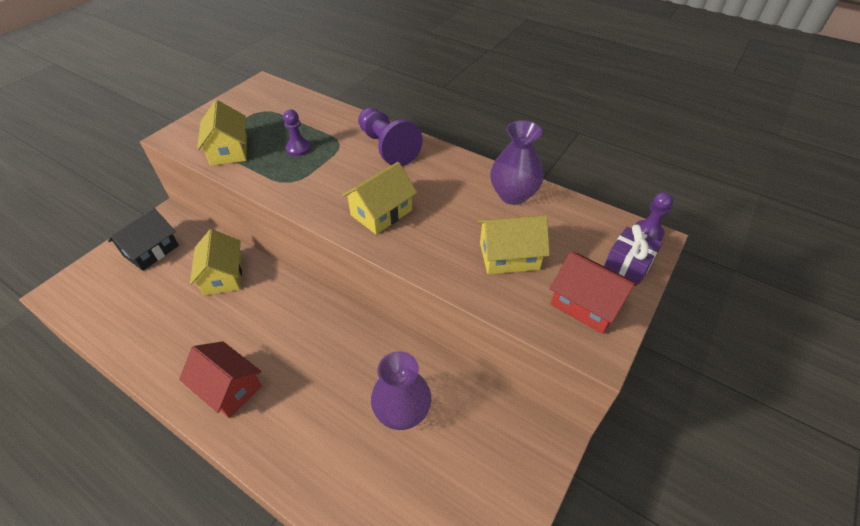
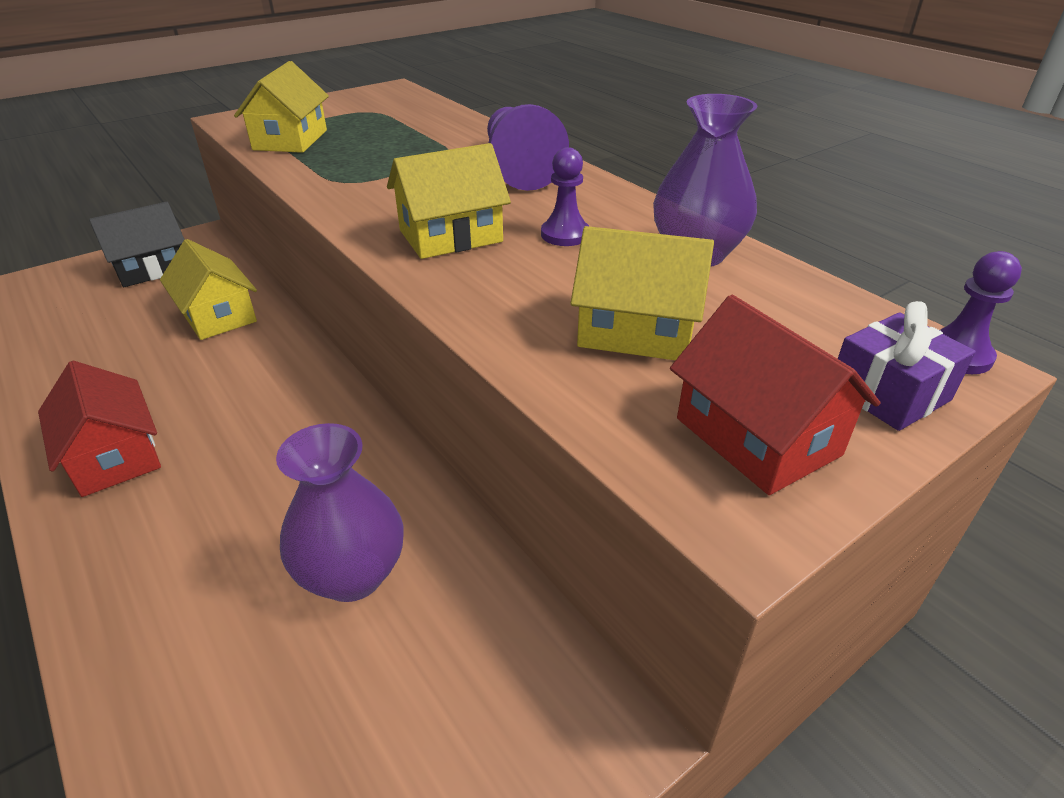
camera: 20 degrees right, 10 degrees down
yellow house [190,229,242,295] -> yellow house turned 45 degrees counterclockwise [160,239,257,340]
purple pawn [283,109,311,156] -> purple pawn moved to [541,147,589,246]

